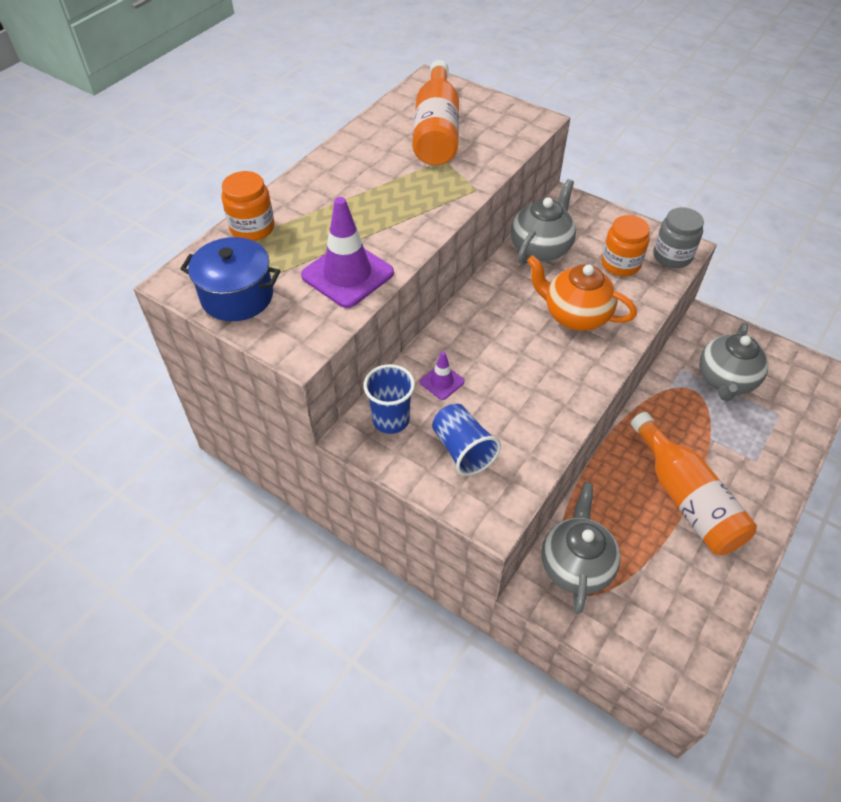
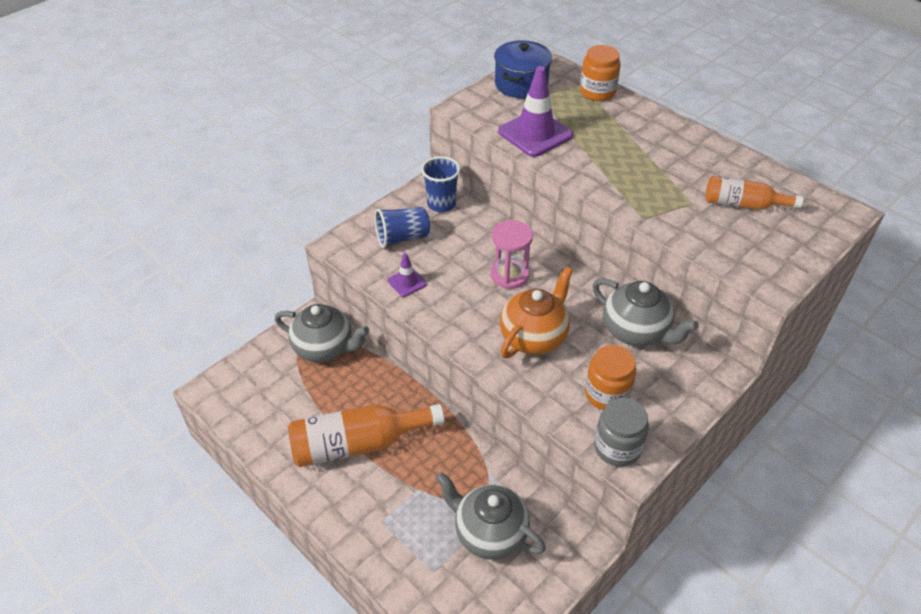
camera: 100 degrees right, 5 degrees down
orange bottle [413,60,459,165] -> orange bottle [705,176,803,210], size x0.59
purple traffic cone [420,351,465,400] -> purple traffic cone moved to [388,253,427,297]
none -> pink hourglass [490,220,533,289]

